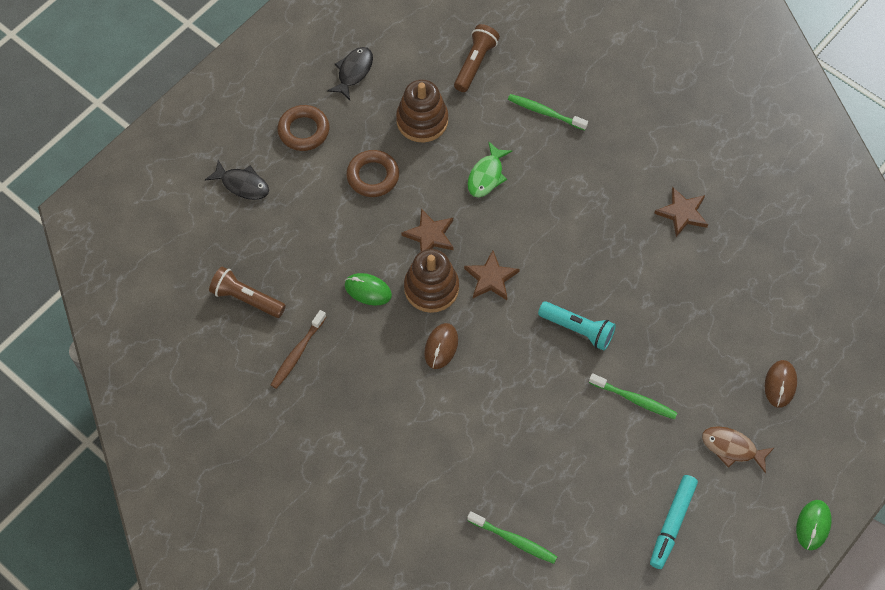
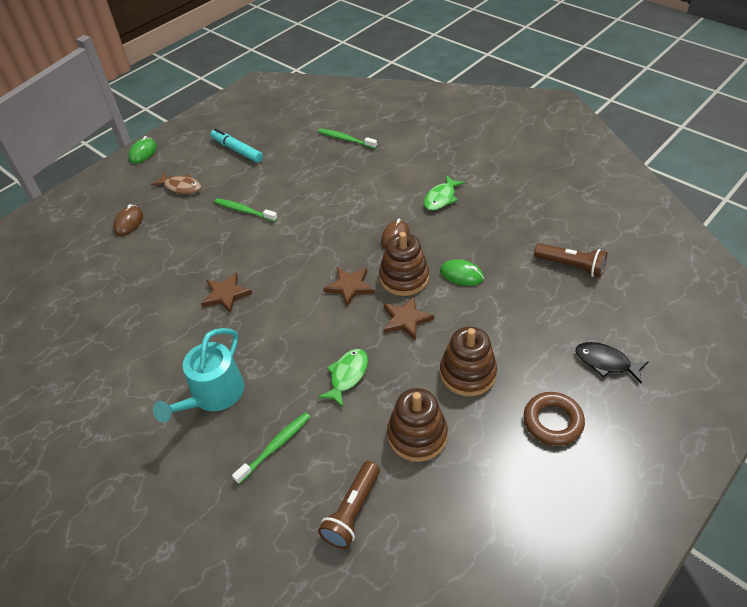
camera: 175 degrees left, 15 degrees down
brown toothbrush [271,310,326,389] -> none
black fish [327,47,373,100] -> none
brown ring [347,150,399,197] -> brown stacking toy [440,327,497,396]
green toothbrush [508,94,588,131] -> green toothbrush turned 75 degrees counterclockwise [232,412,310,484]
turquoise flashlight [538,301,616,351] -> none
turquoise marker [650,475,698,569] -> turquoise marker turned 75 degrees counterclockwise [210,128,263,163]
brown star [654,187,708,237] -> brown star moved to [201,272,252,314]
none -> turquoise watering can [153,328,244,422]
none -> green fish [424,175,465,211]

